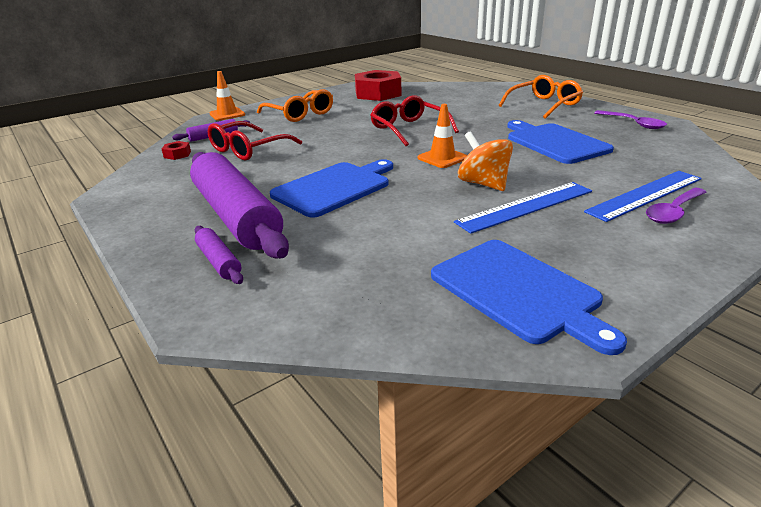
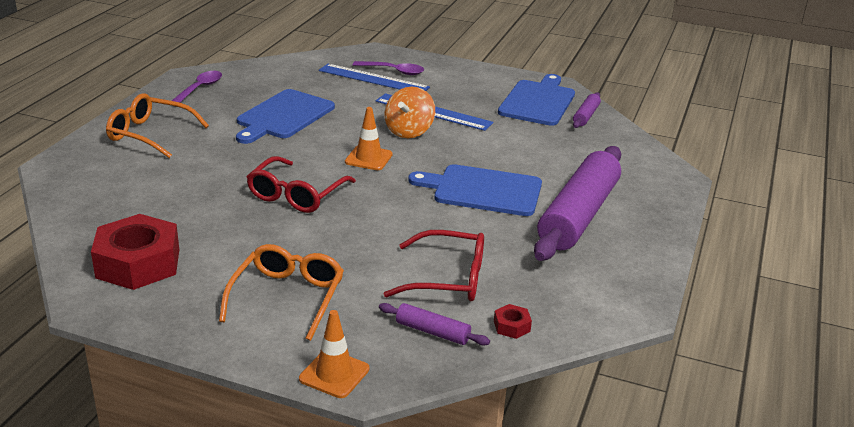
camera: 125 degrees left, 0 degrees up
purple rolling pin [195,226,243,284] -> purple rolling pin moved to [573,92,601,128]

